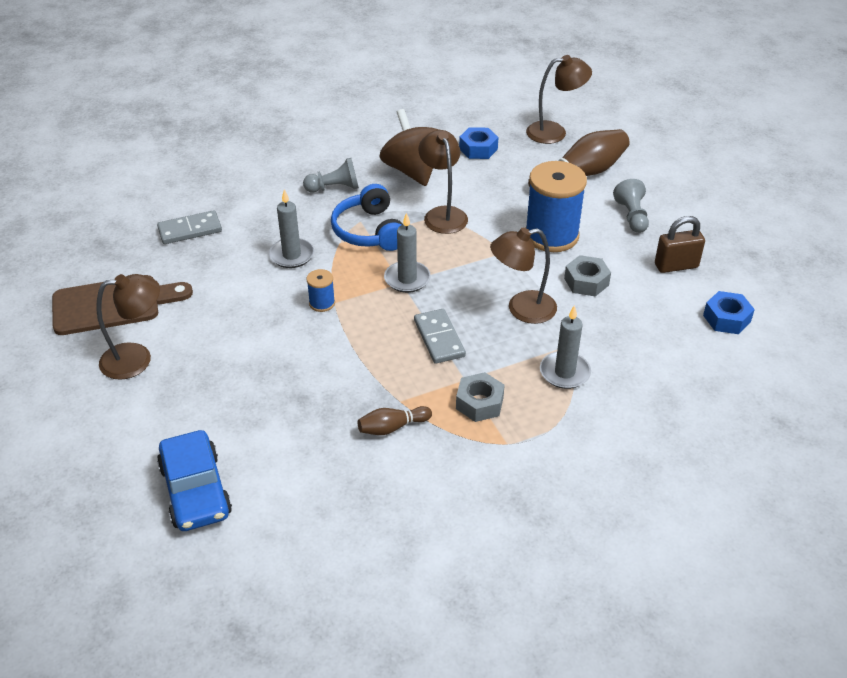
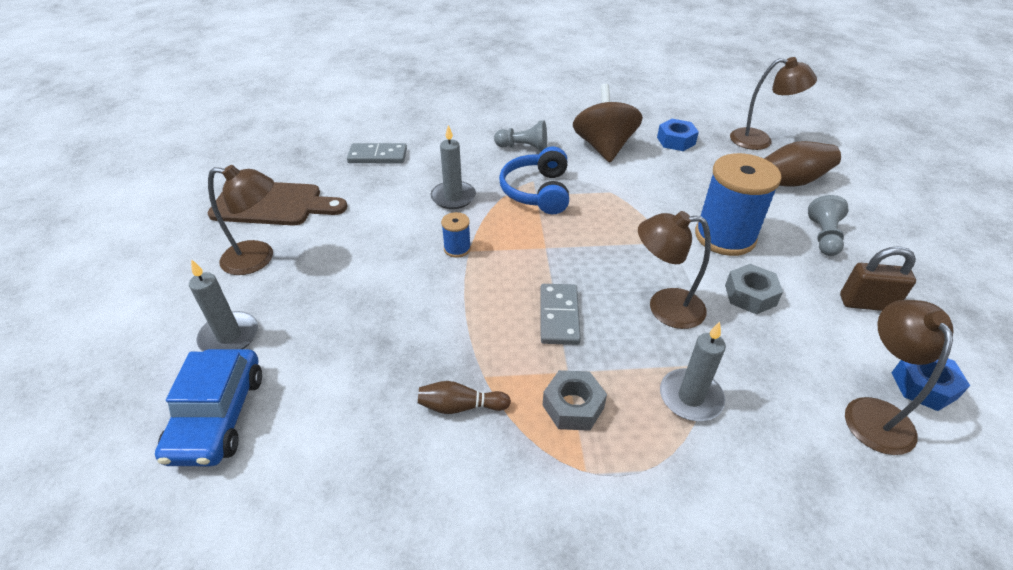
camera: 20 degrees right, 0 degrees up
grey candle [384,213,431,293] -> grey candle moved to [189,259,258,351]
brown lamp [418,130,468,234] -> brown lamp moved to [845,300,954,455]

